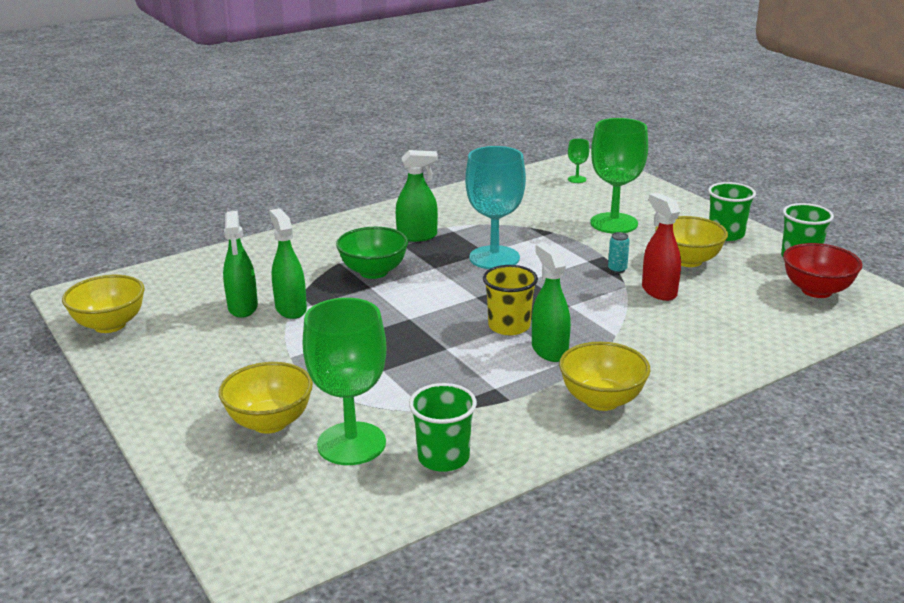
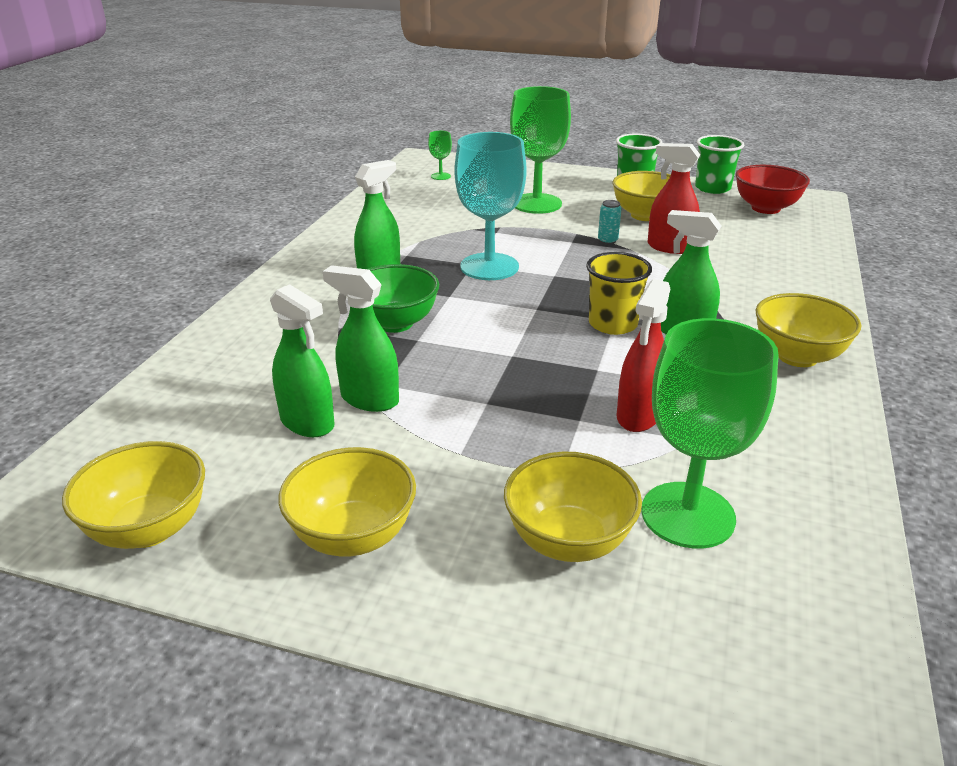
camera: 40 degrees left, 5 degrees up
green cup [409,383,477,472] -> none
none -> yellow bowl [278,447,416,557]
none -> red spray bottle [617,279,670,432]

